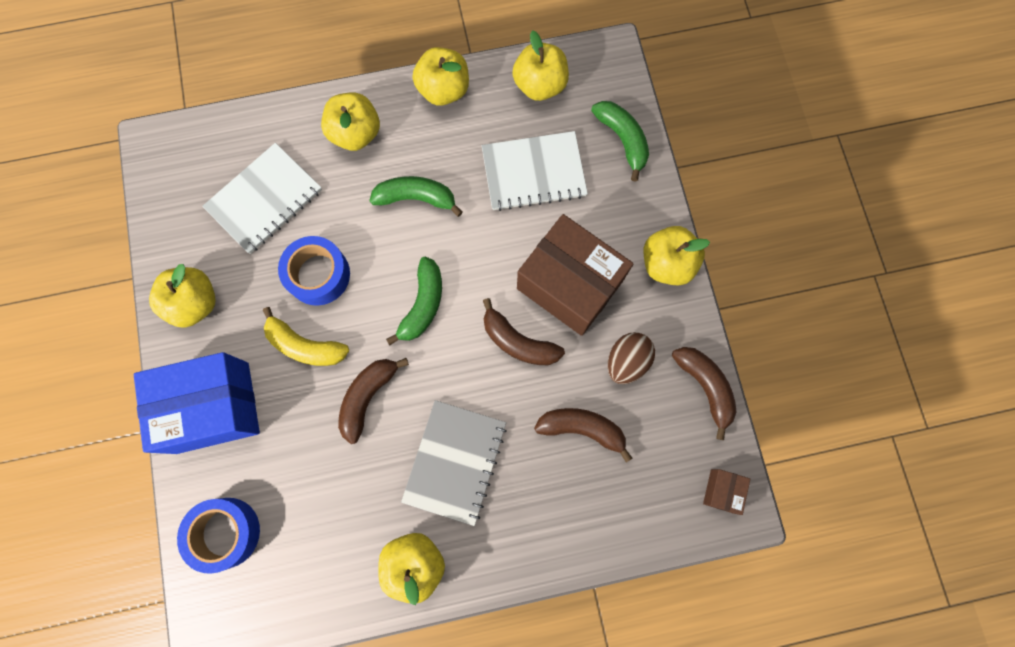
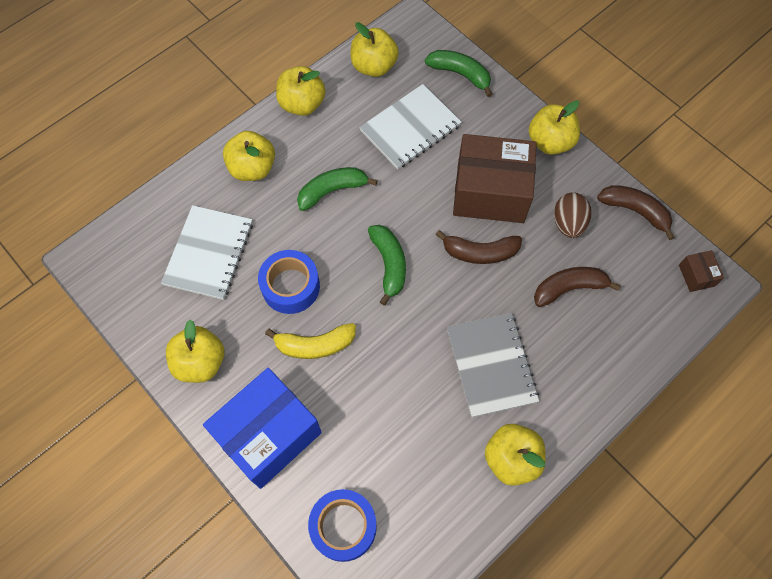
camera: 30 degrees left, 10 degrees down
brown banana [338,358,409,444] -> none

